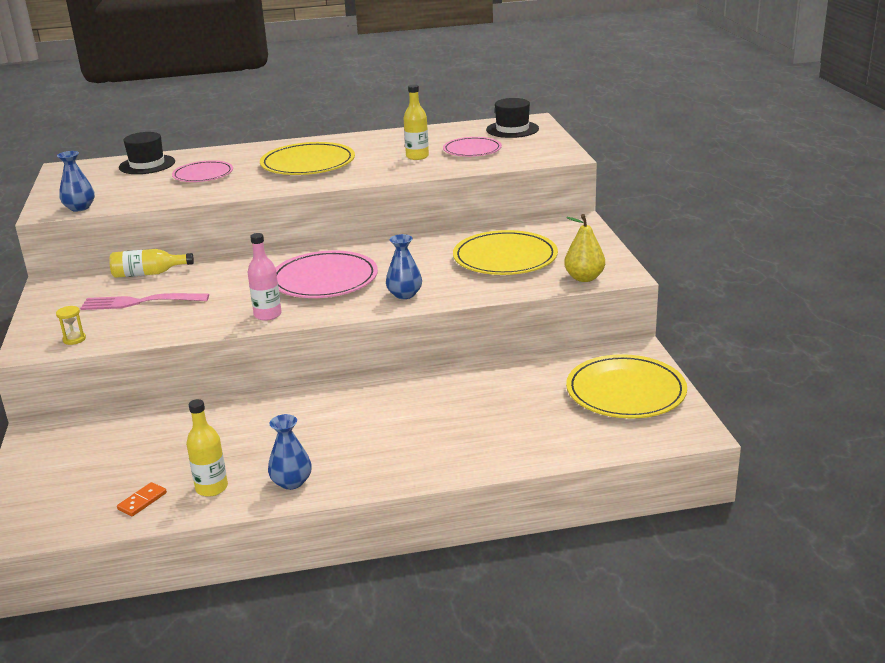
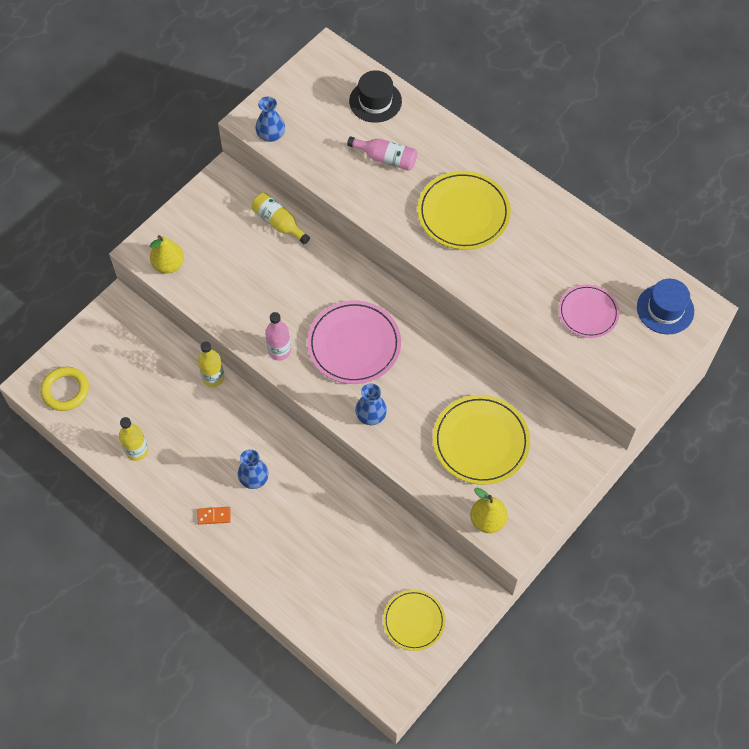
camera: 50 degrees right, 35 degrees up
yellow hourglass [56,306,86,345] -> yellow pear [150,235,184,274]
pink fork [80,293,209,310] -> none
orange domino [117,482,167,516] -> orange domino moved to [198,507,231,525]
pink plate [172,160,233,182] -> pink bottle [347,136,417,171]
blue vase [268,414,312,490] -> blue vase moved to [238,449,269,489]
yellow bottle [404,84,429,160] -> yellow bottle moved to [198,341,224,387]
black hat [486,98,539,138] -> blue hat [637,279,694,334]
yellow plate [566,354,687,419] -> yellow plate [383,590,445,651], size x0.63
none -> yellow ring [40,367,89,411]

